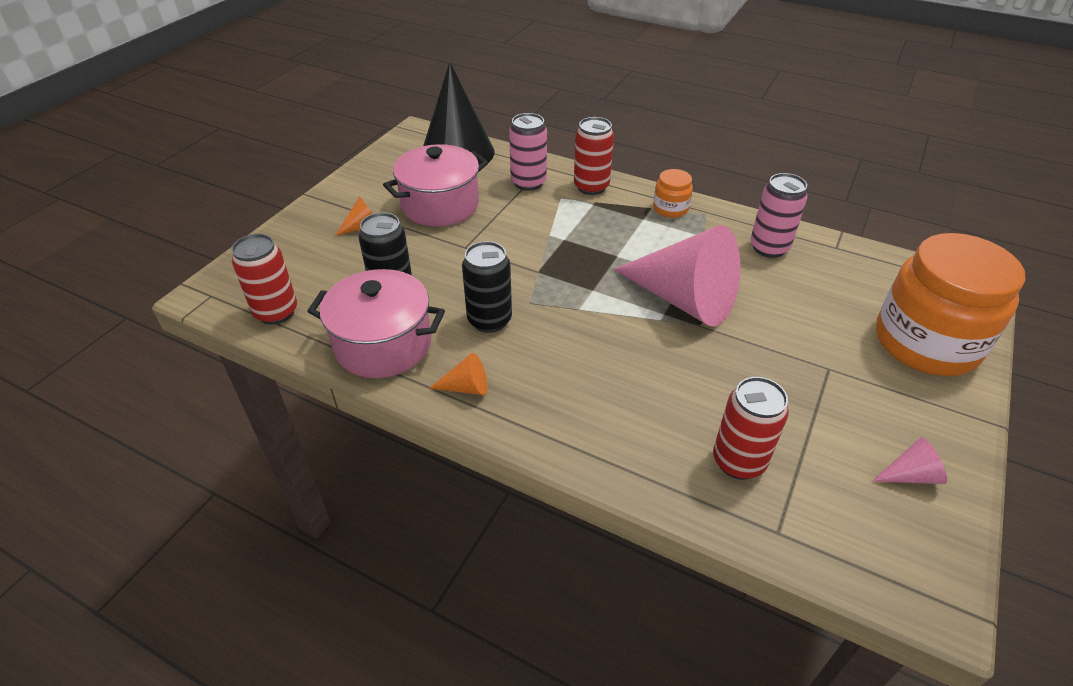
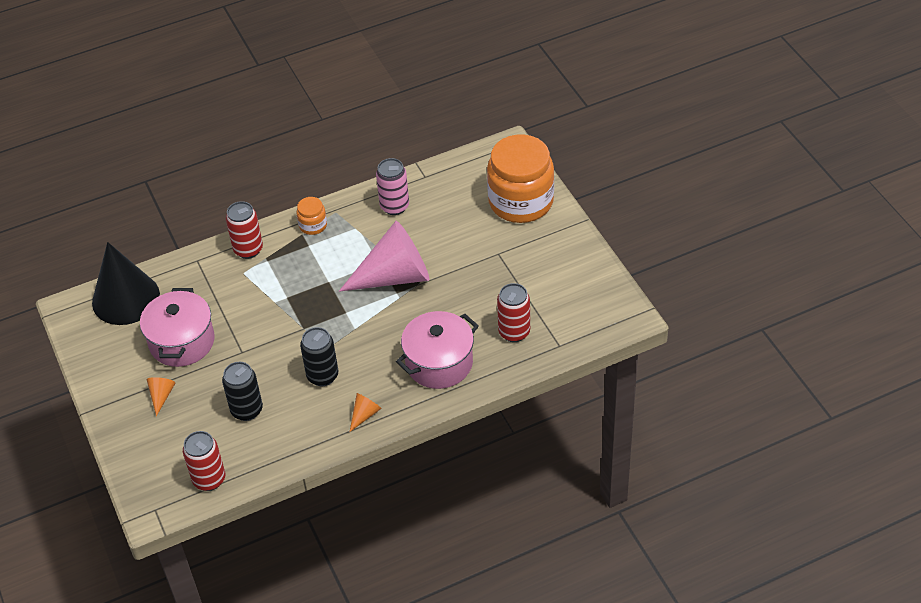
camera: 50 degrees left, 5 degrees up
pink pot [307,269,445,378] -> pink pot moved to [396,311,479,389]
pink can [509,113,547,191] -> none
pink cone [872,437,947,484] -> none

